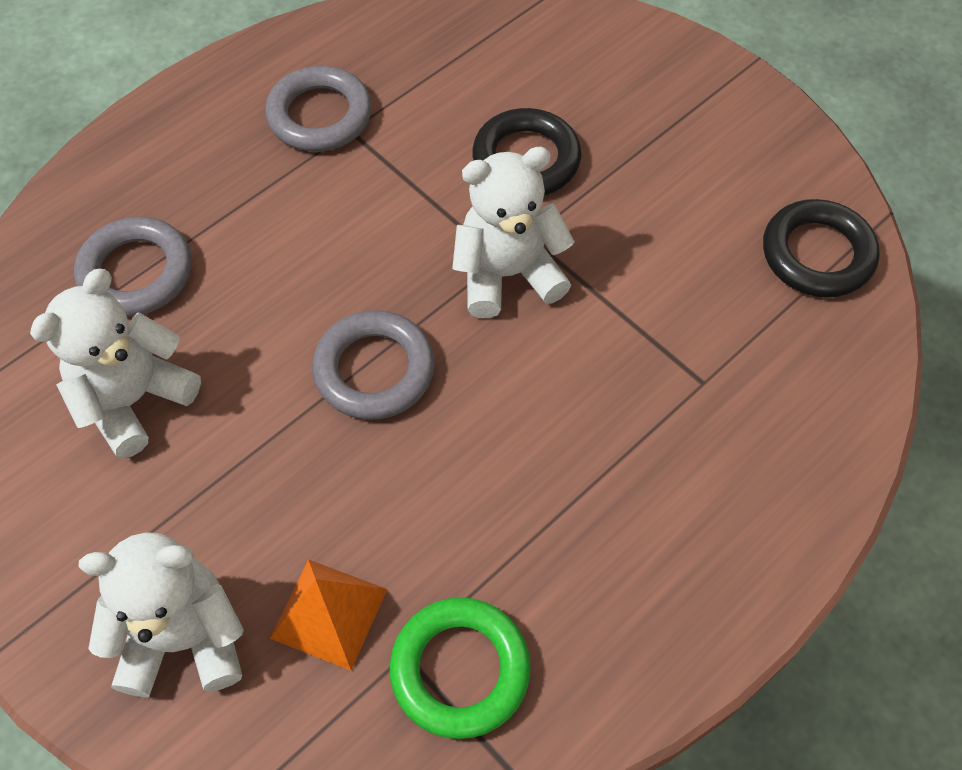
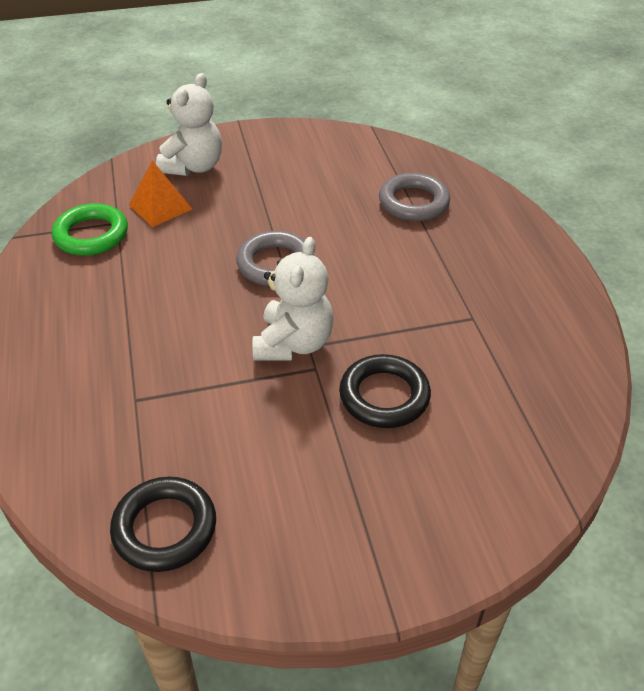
camera: 120 degrees right, 15 degrees down
white teddy bear [30,269,201,458] -> none
grey ring [265,66,372,152] -> none

